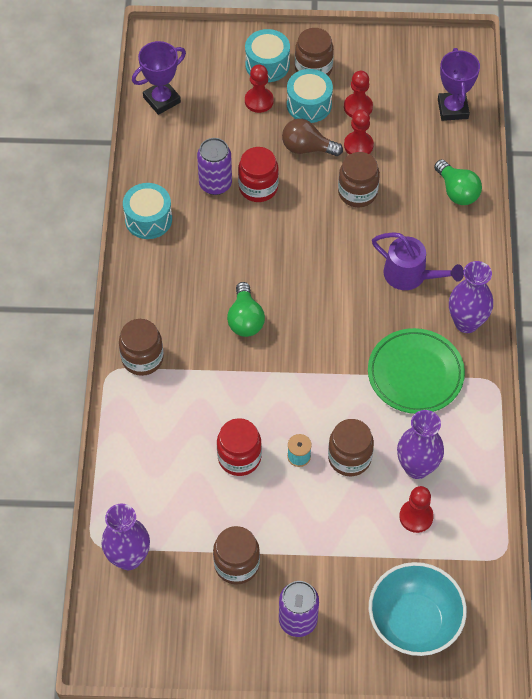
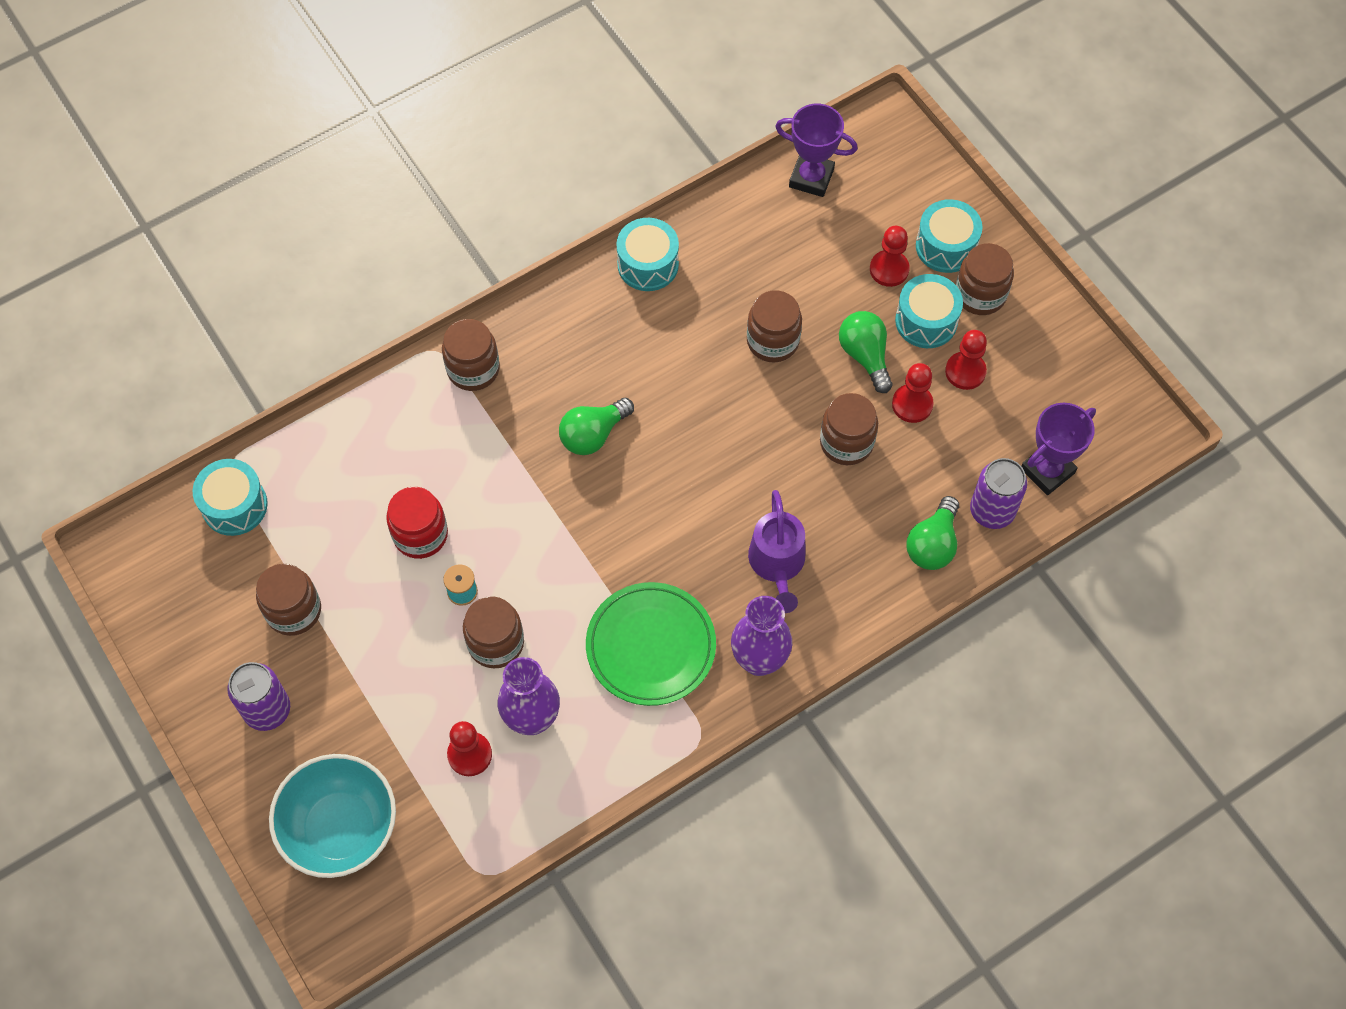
camera: 55 degrees right, 5 degrees up
purple vase [101,504,150,570] -> turquoise drum [193,459,268,536]
purple can [197,138,232,195] -> purple can moved to [970,458,1027,529]
red jar [238,147,279,202] -> brown jar [747,290,802,362]
brown light bulb [282,119,343,156] -> green light bulb [839,311,893,393]

